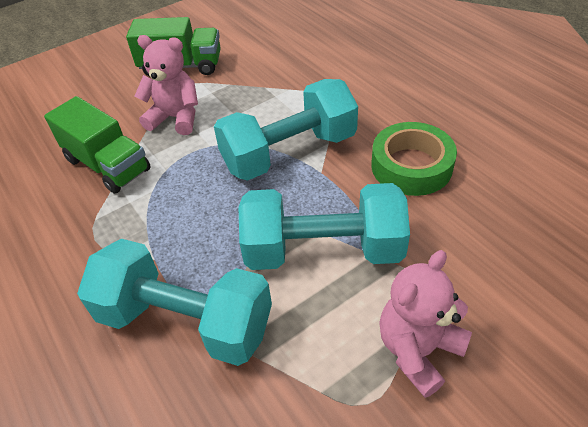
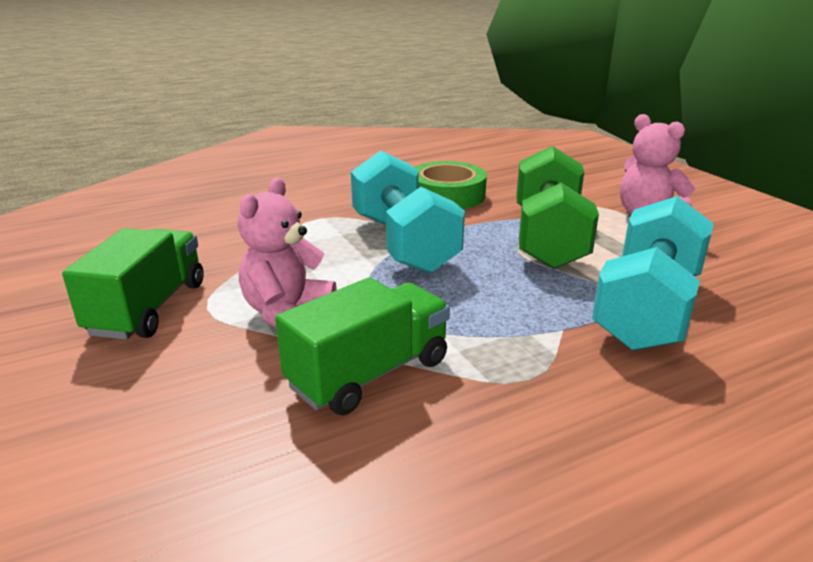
camera: 85 degrees left, 20 degrees down
turquoise dumbbell [238,183,410,270] -> green dumbbell [516,146,599,269]

